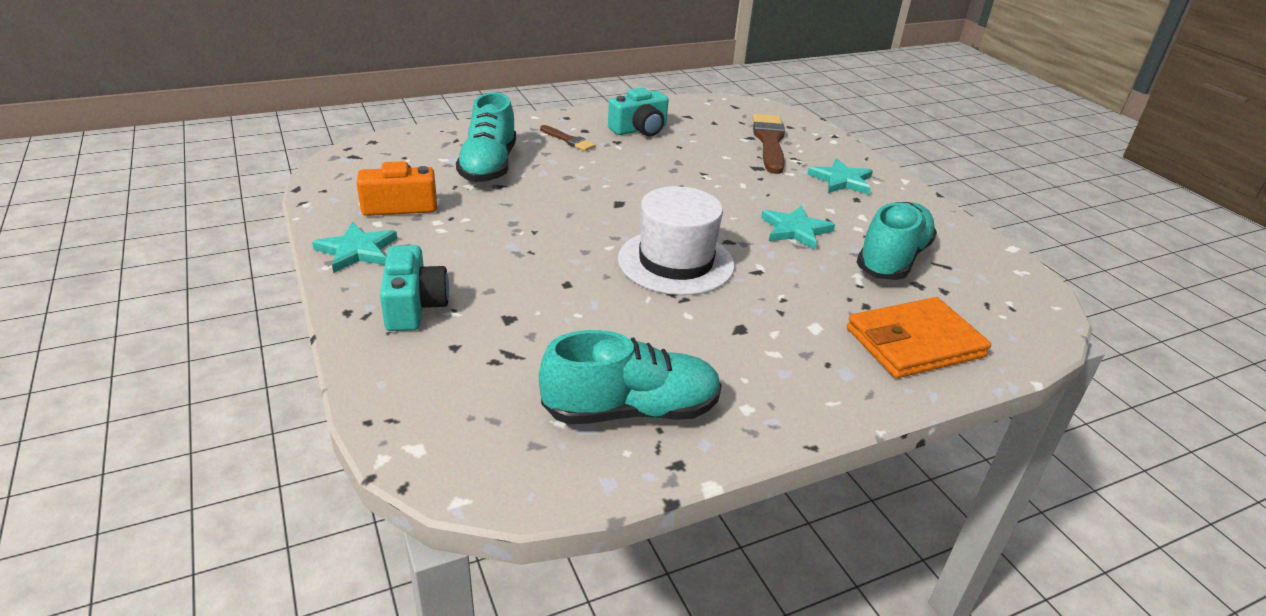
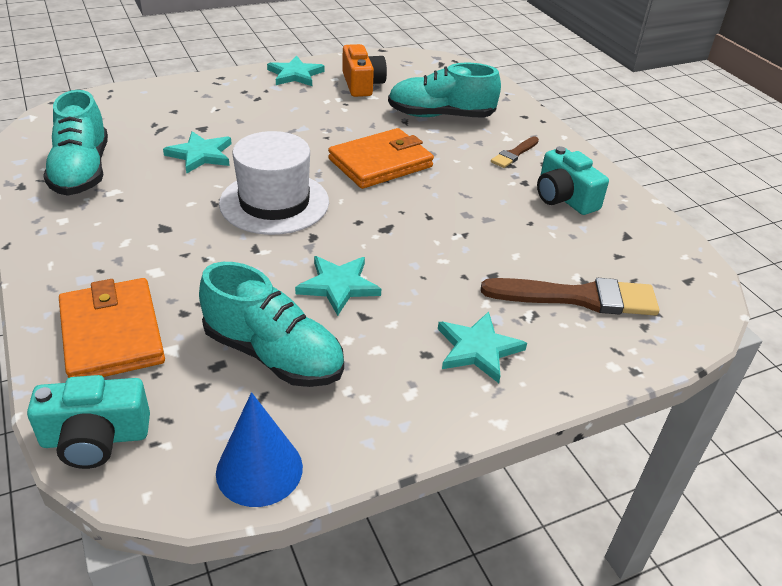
camera: 90 degrees right, 5 degrees up
turquoise camera [380,245,449,331] -> turquoise camera moved to [27,375,150,469]
none -> turquoise star [163,131,232,174]
none -> blue cone [216,392,303,507]
none -> orange wallet [328,128,434,189]

